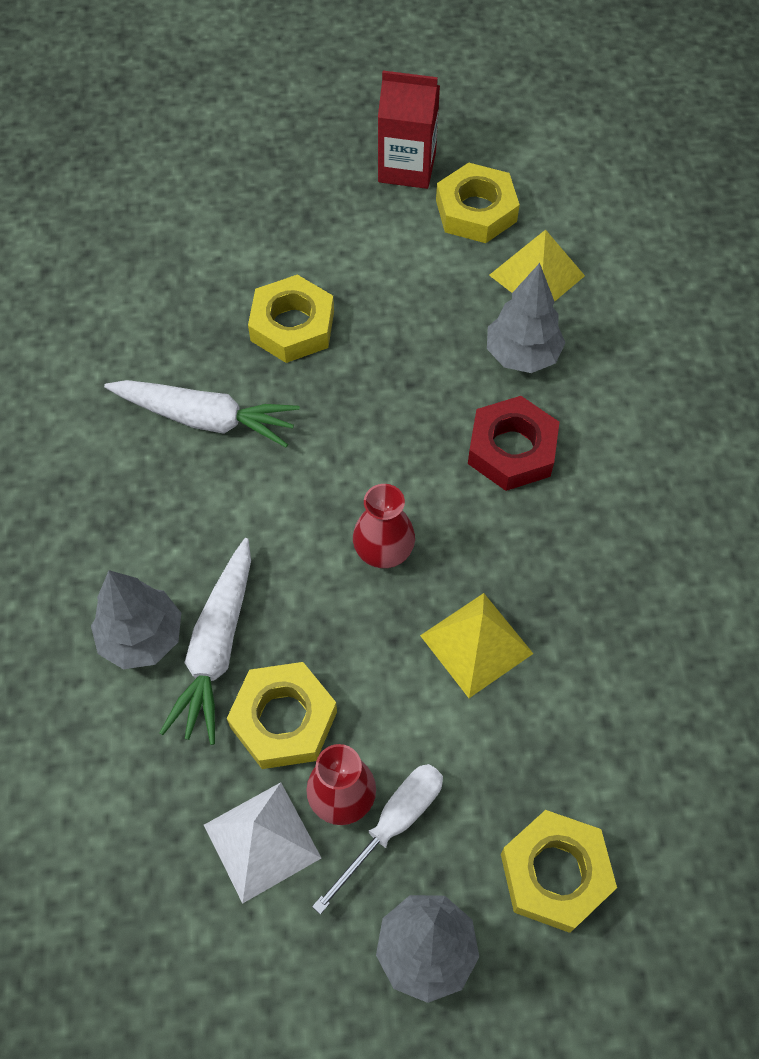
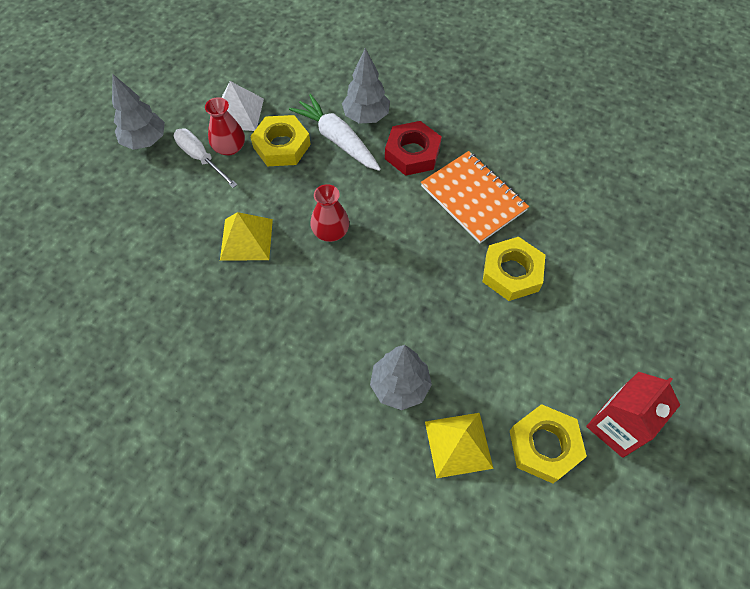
camera: 125 degrees right, 0 degrees up
white carrot [104,380,300,447] -> orange notebook [421,151,529,243]
white screwdriver [312,764,443,914] -> white screwdriver turned 150 degrees clockwise [174,128,237,188]
red nut [468,396,559,491] -> red nut moved to [385,121,442,176]
yellow nut [501,810,617,933] -> none

